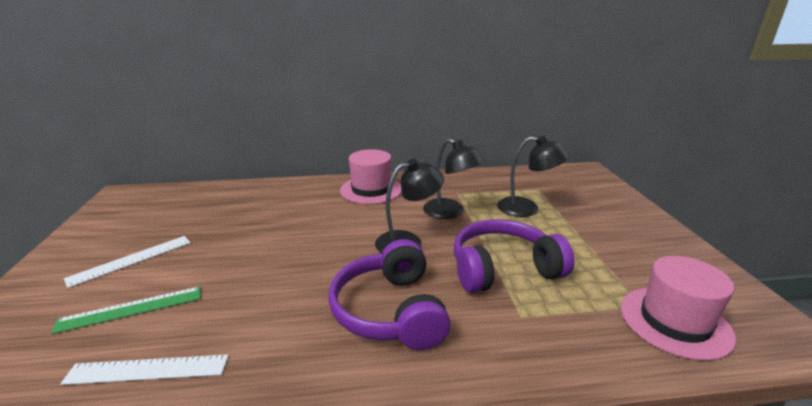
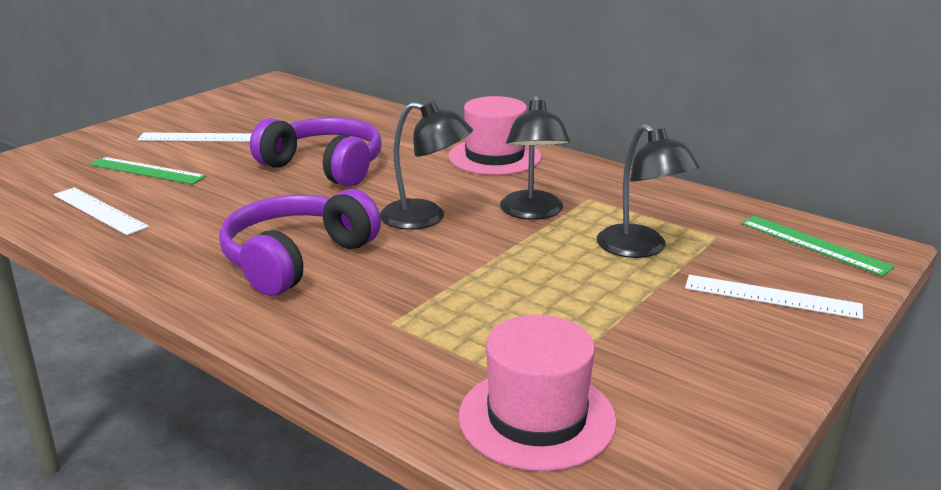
camera: 45 degrees right, 0 degrees up
purple headphones [454,219,574,293] -> purple headphones moved to [250,117,382,187]
none -> white ruler [685,275,863,319]
none -> green ruler [741,216,895,276]

